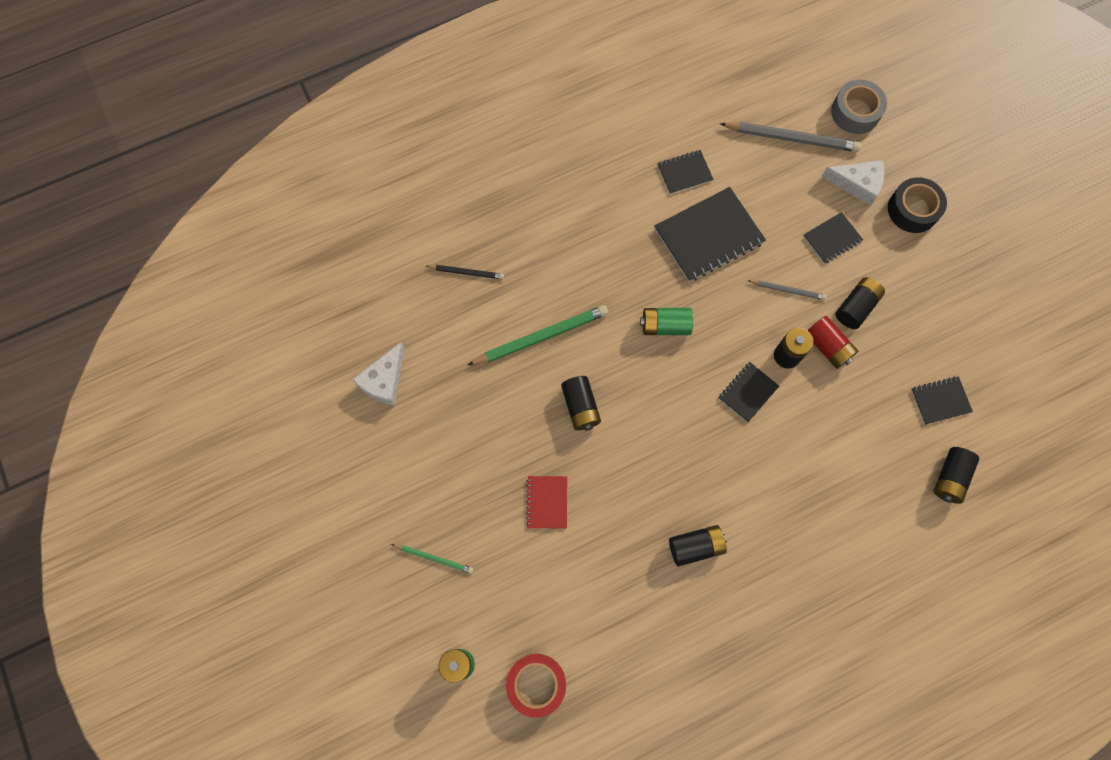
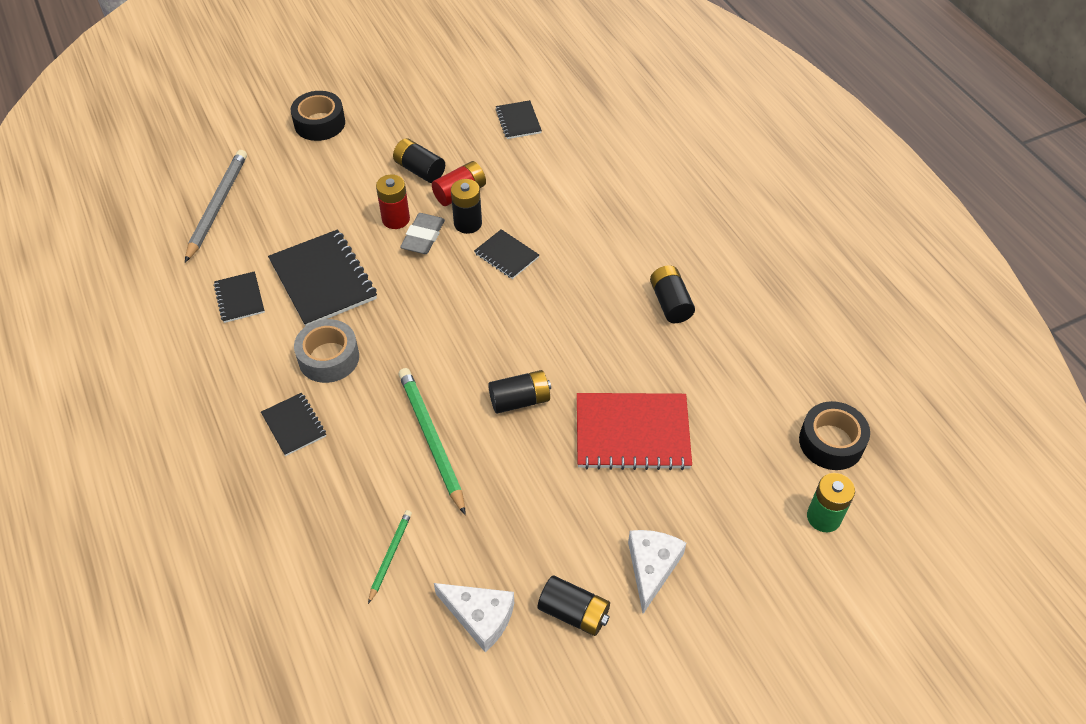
camera: 90 degrees left, 20 degrees down
green pencil [391,544,474,574] -> green pencil moved to [368,510,412,604]
black pencil [426,265,504,279] -> none
red tape [506,654,566,718] -> black tape [799,401,870,470]
red notebook [526,476,567,529] -> red notebook [577,393,692,470], size x1.87
green battery [640,308,693,335] -> none
grey pencil [748,280,827,300] -> red battery [376,174,410,229]
black notebook [803,212,863,264] -> black notebook moved to [261,393,326,456]
white cheese [822,160,884,206] -> white cheese moved to [628,530,686,614]
grey tape [831,80,887,134] -> grey tape moved to [294,319,359,383]
black battery [934,447,979,504] -> black battery moved to [538,576,610,636]
none -> grey eraser [400,213,445,254]

